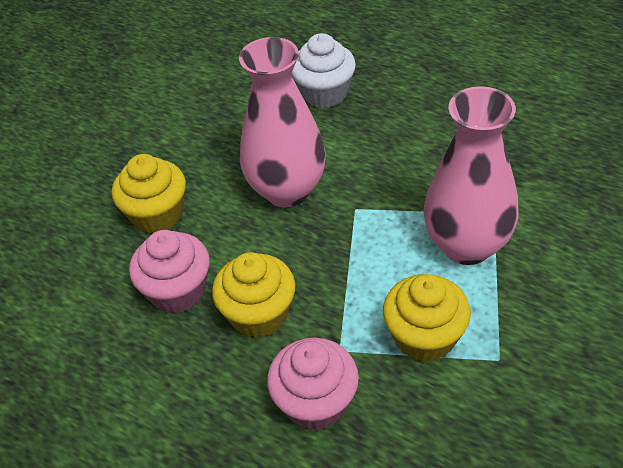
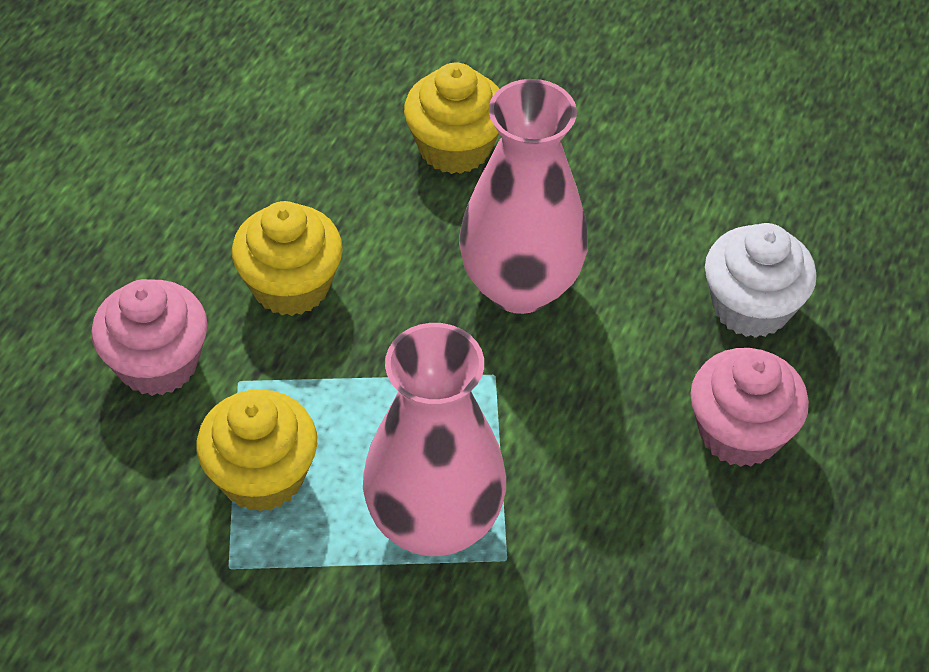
camera: 75 degrees right, 5 degrees up
pink cupcake [129,230,210,313] -> pink cupcake moved to [690,348,809,467]

